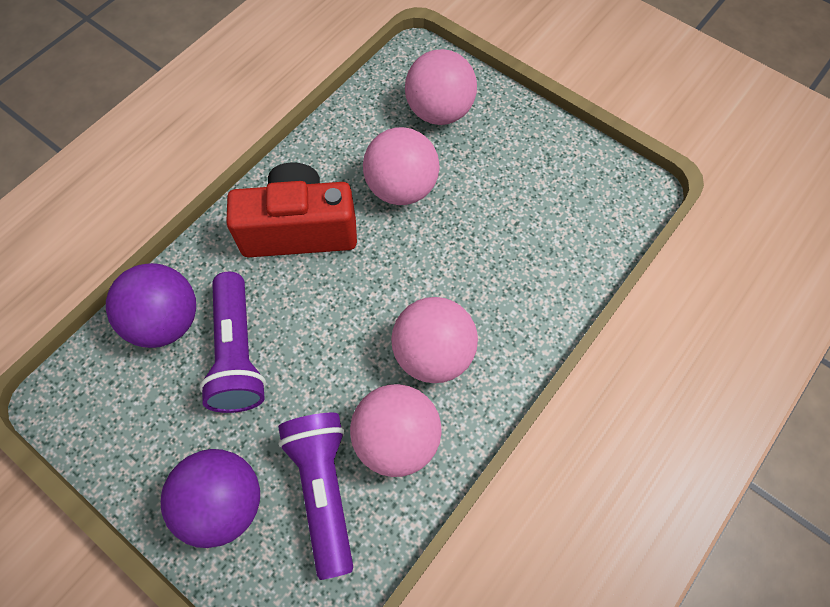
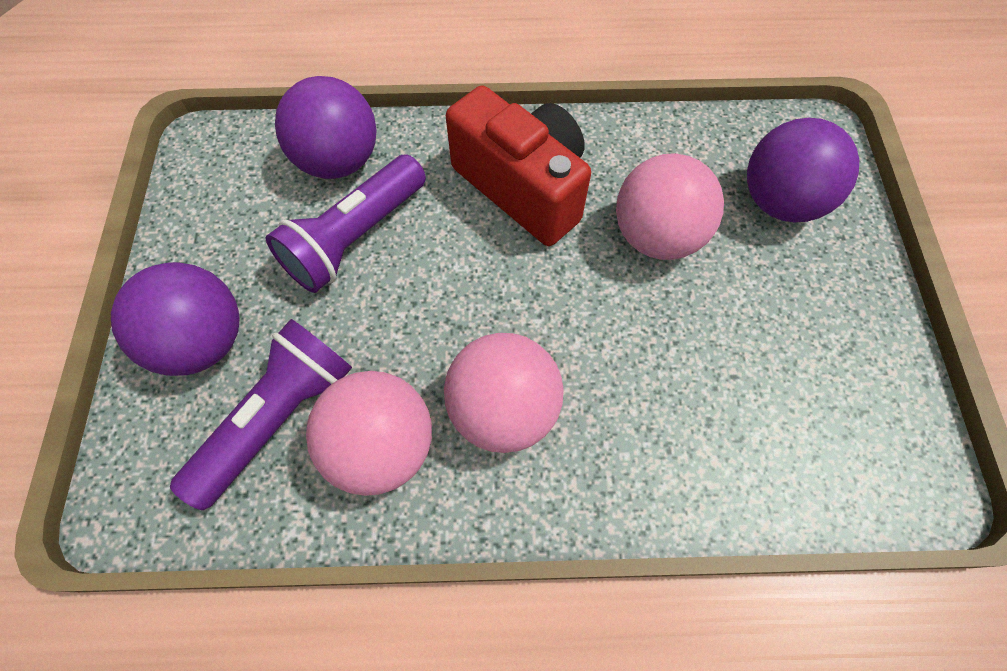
camera: 50 degrees right, 0 degrees up
pink ball [405,49,477,125] -> purple ball [747,118,859,223]

